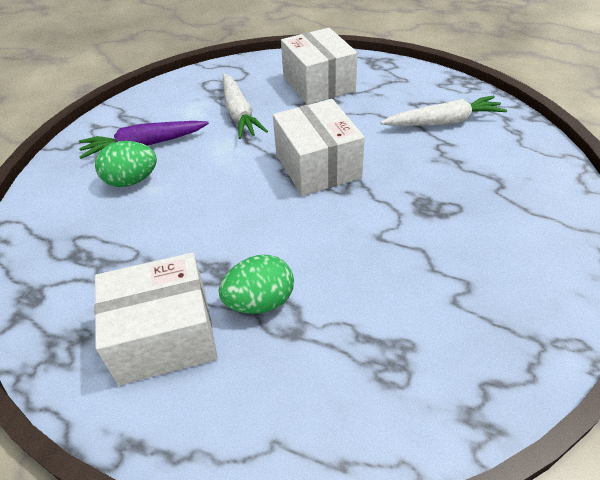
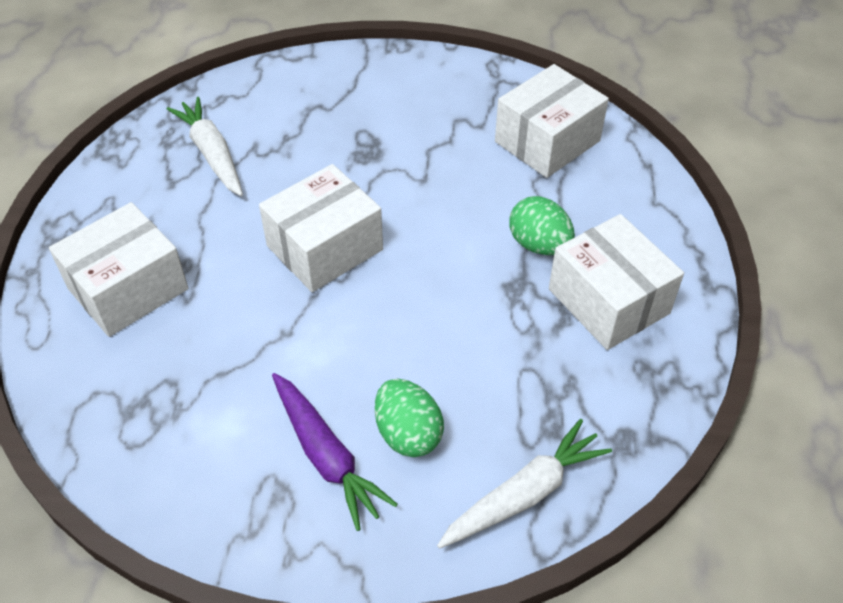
camera: 110 degrees left, 5 degrees up
white carrot [223,73,268,139] -> white carrot moved to [437,419,612,549]
none -> white box [495,64,609,178]

